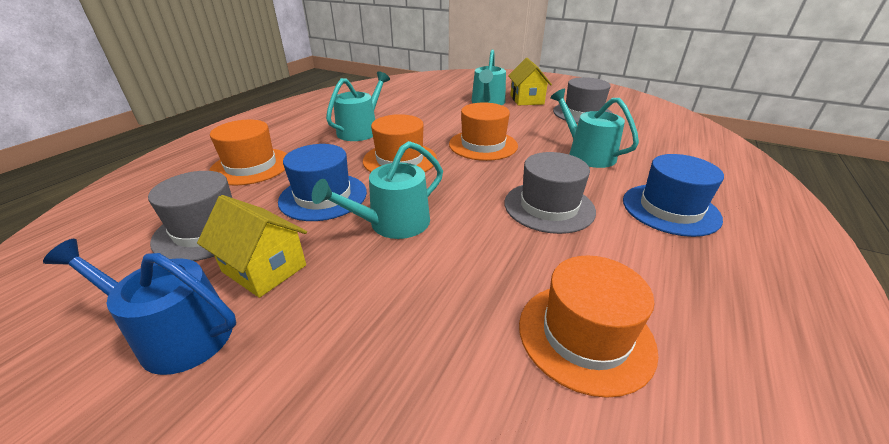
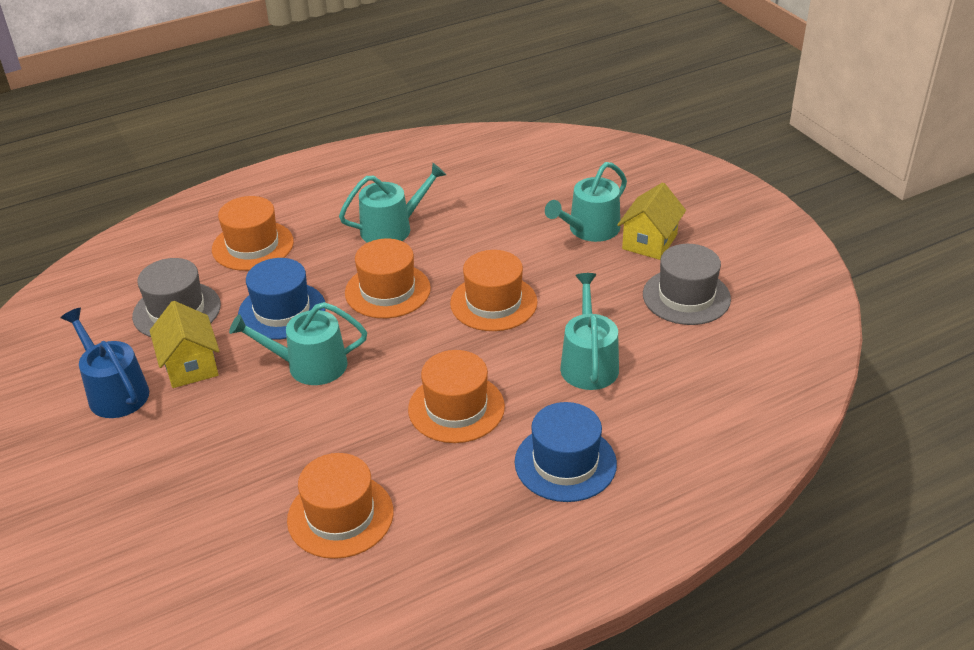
camera: 35 degrees right, 5 degrees up
grey hat [504,152,596,234] -> orange hat [408,350,505,443]

